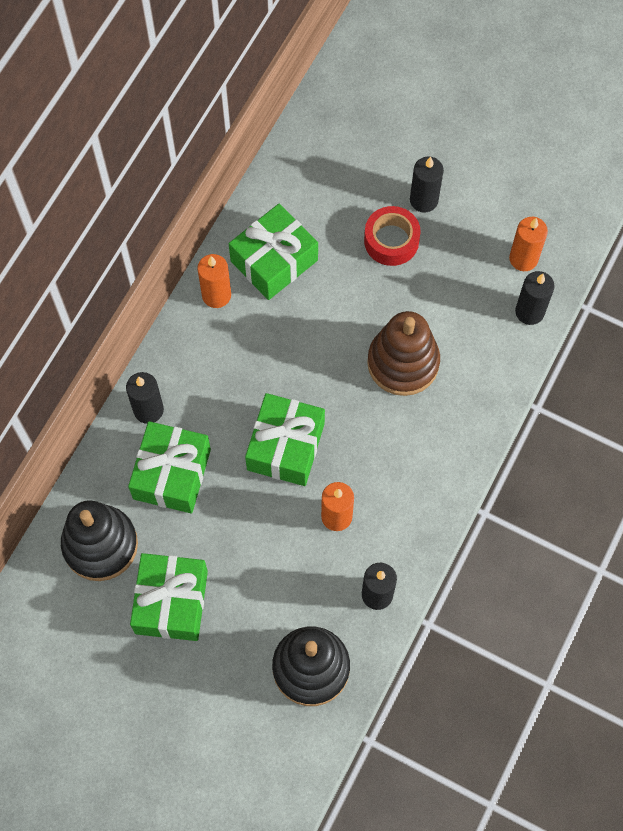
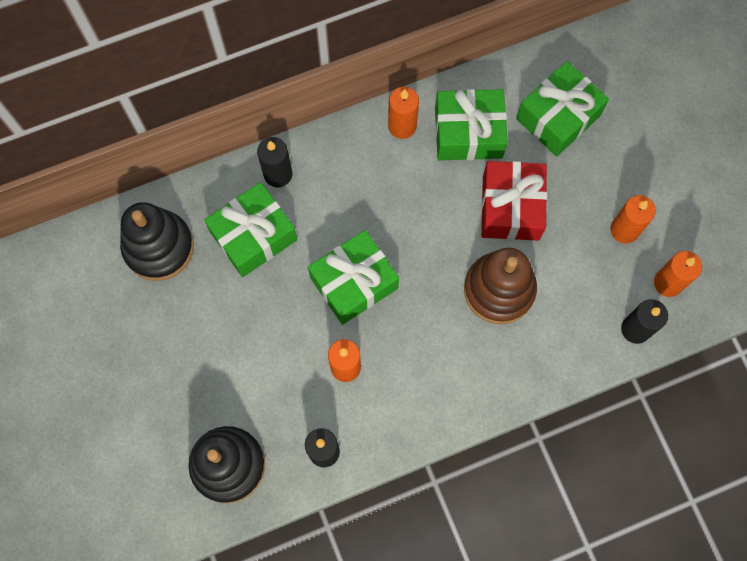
camera: 40 degrees right, 5 degrees up
green gift [130,553,208,641] -> green gift moved to [516,61,609,157]
red tape [364,206,421,266] -> none
black candle [410,156,444,213] -> none
none -> red gift [481,161,547,241]
none -> orange candle [611,195,656,243]

